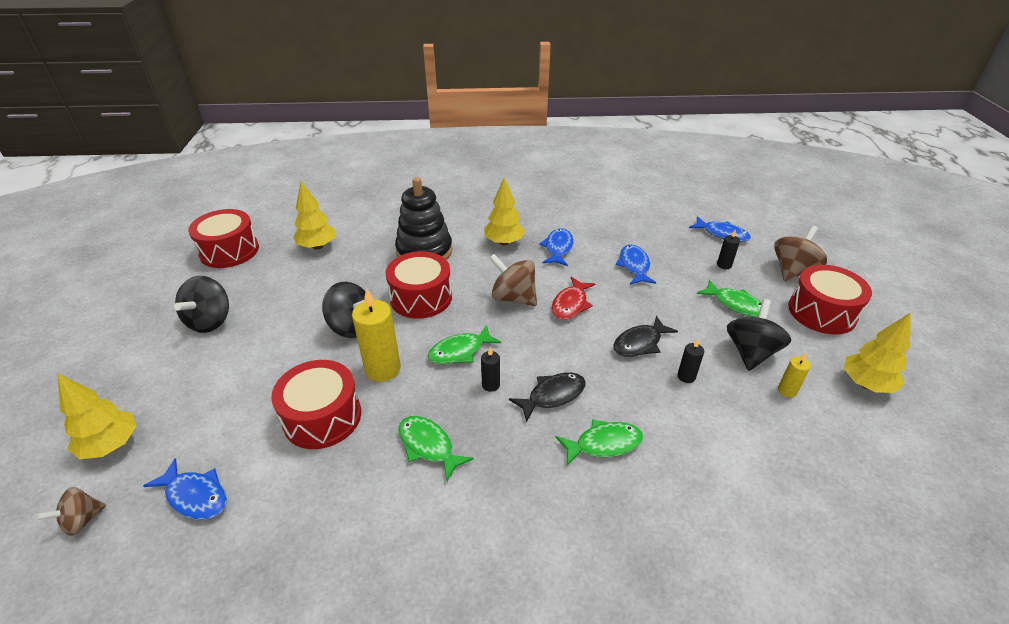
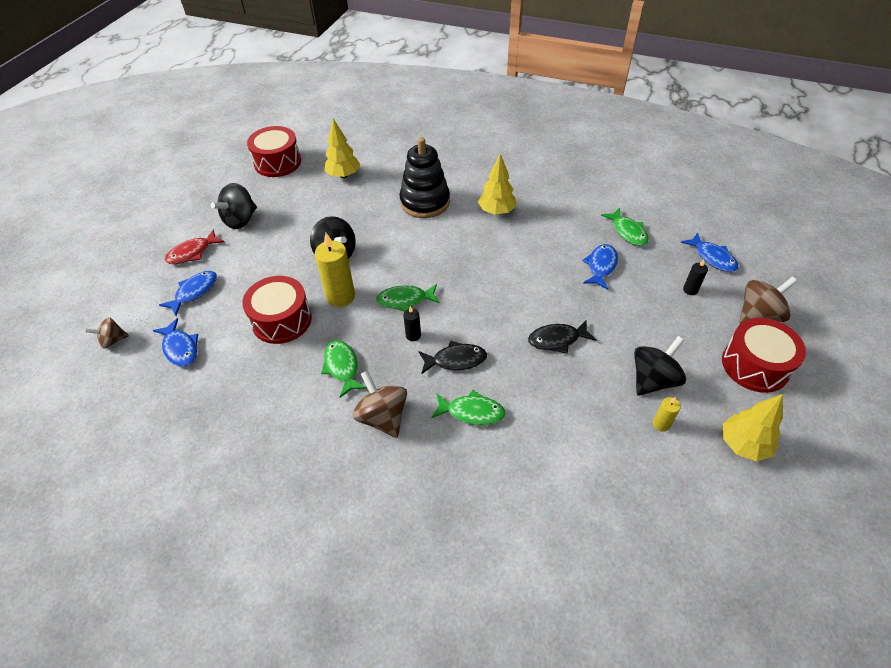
camera: 25 degrees right, 10 degrees up
yellow tree [57,373,136,459] -> none
red drum [385,251,452,319] -> none
brown spinning top [489,254,537,306] -> brown spinning top moved to [353,371,407,438]
blue fish [539,228,574,266] -> blue fish moved to [159,271,217,316]
red fish [552,277,596,320] -> red fish moved to [165,230,225,264]
black candle [677,339,704,383] -> none
green fish [697,280,762,317] -> green fish moved to [601,208,649,246]

